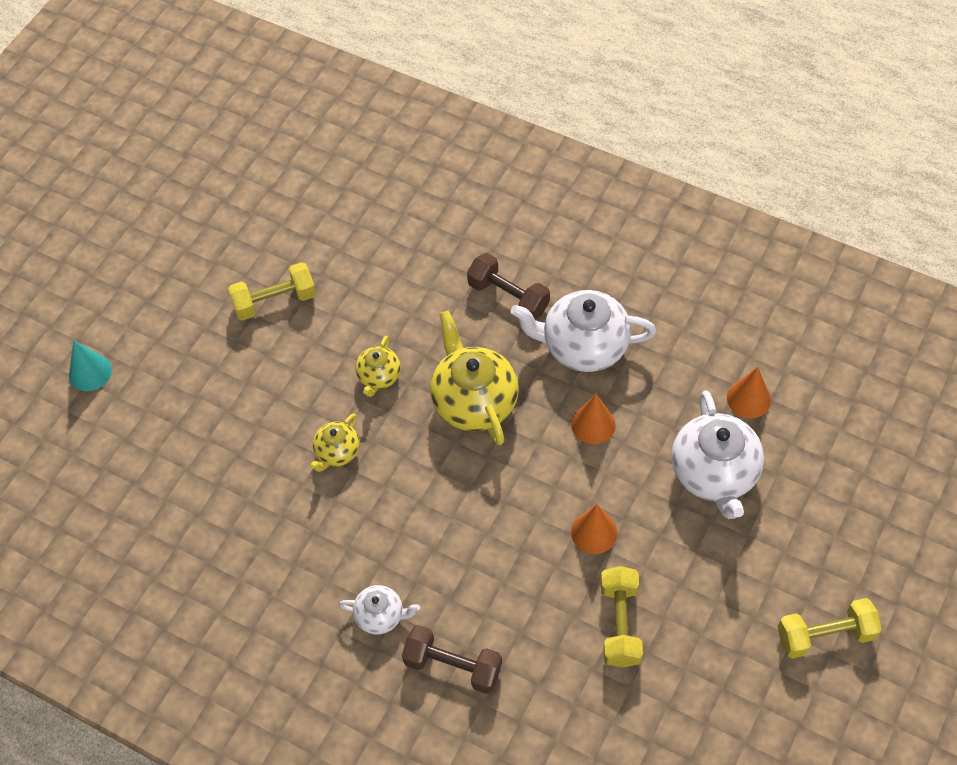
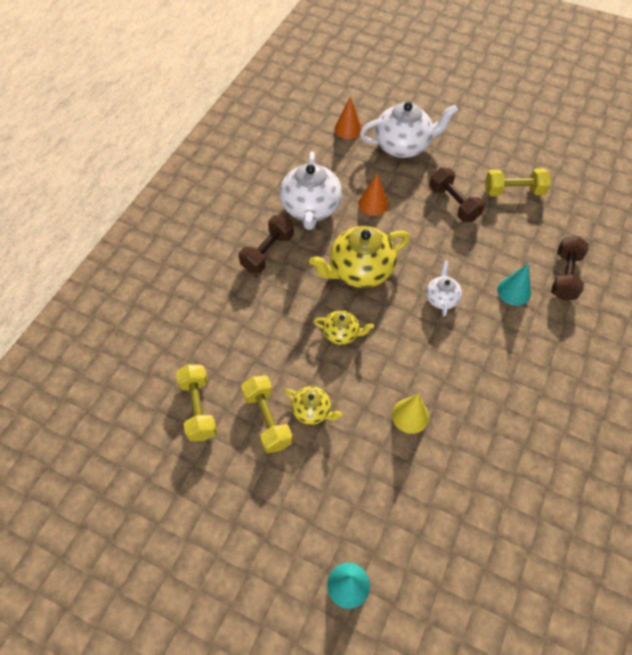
camera: 95 degrees left, 0 degrees up
yellow teapot [309,413,360,472] -> yellow teapot moved to [284,386,343,425]
white teapot [339,585,420,635] -> white teapot moved to [426,260,462,317]
orange cone [571,504,617,554] -> brown dumbbell [429,168,485,222]
yellow dumbbell [778,598,882,659] -> yellow dumbbell moved to [176,364,217,441]
none -> yellow cone [392,394,429,434]
none -> turquoise cone [497,264,531,306]

